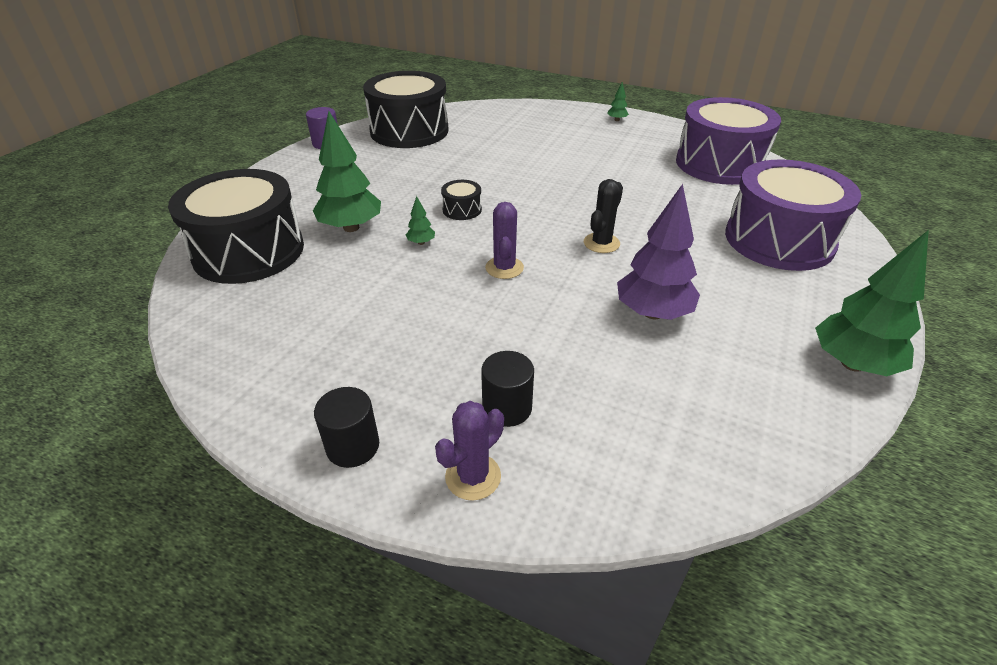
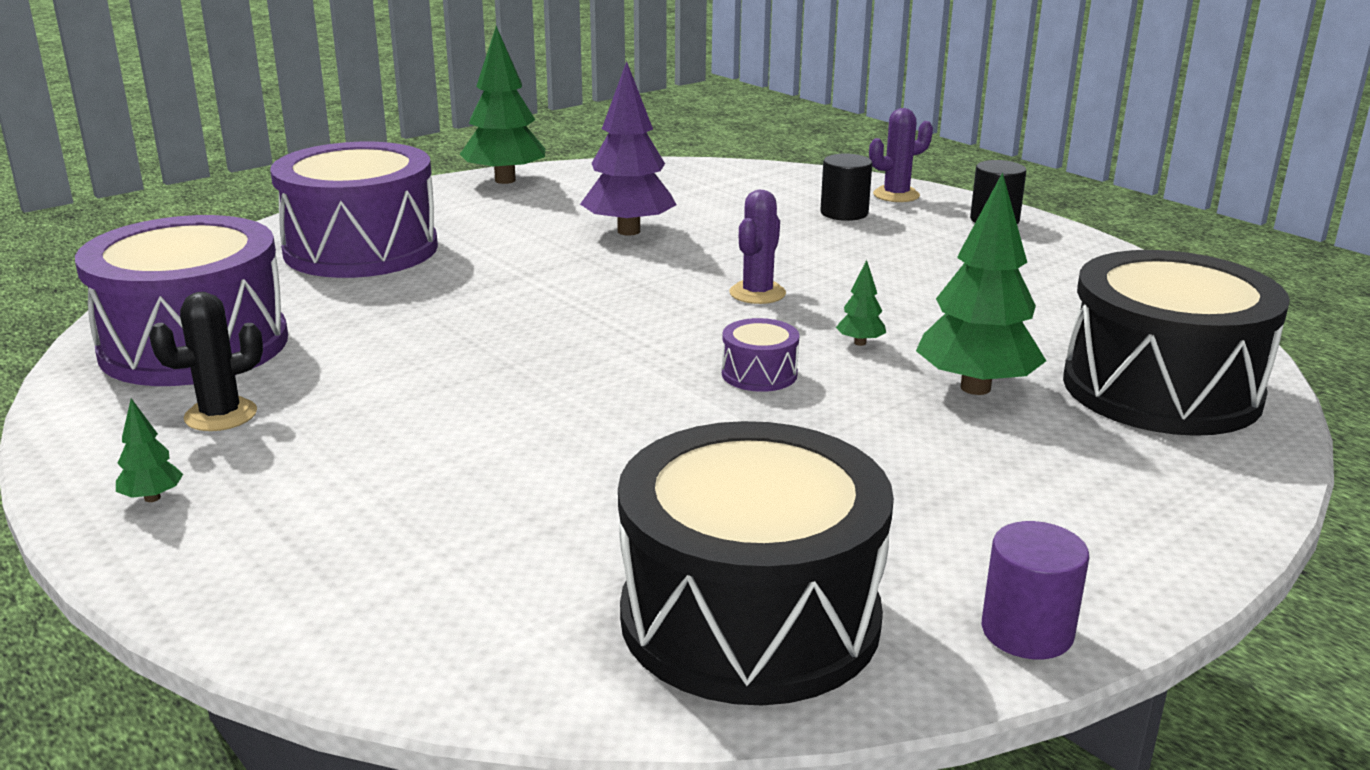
camera: 155 degrees left, 15 degrees down
black drum [441,180,482,220] -> purple drum [722,318,799,392]
black cactus [584,179,623,253] -> black cactus moved to [149,292,263,431]

